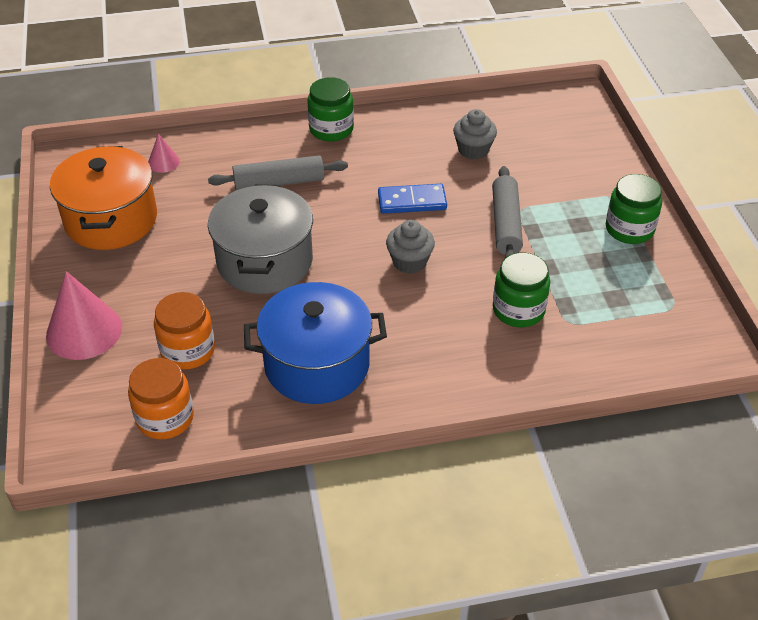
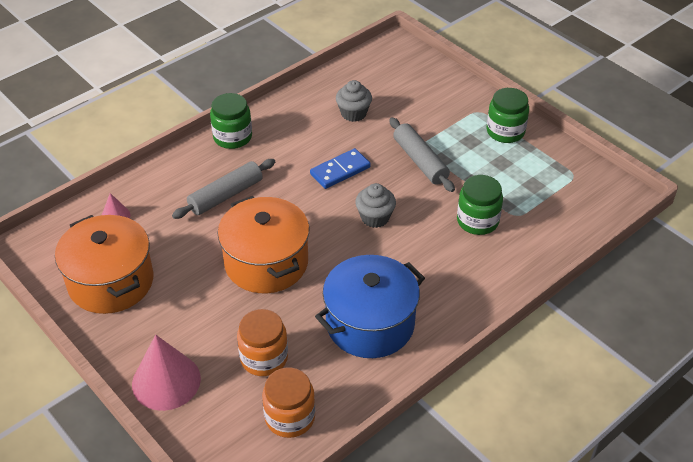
camera: 30 degrees left, 0 degrees up
grey pot [208,184,313,294] -> orange pot [217,196,310,293]

